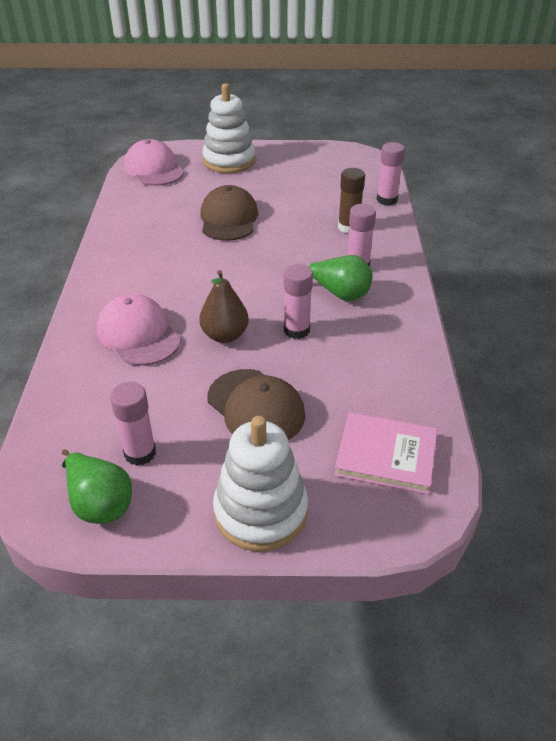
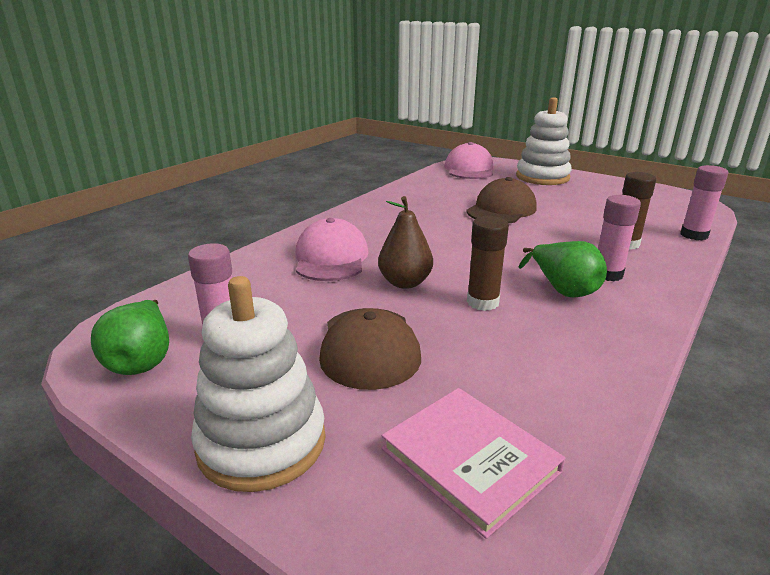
camera: 35 degrees right, 15 degrees down
pink glue stick [284,264,313,339] -> brown glue stick [467,216,509,311]

